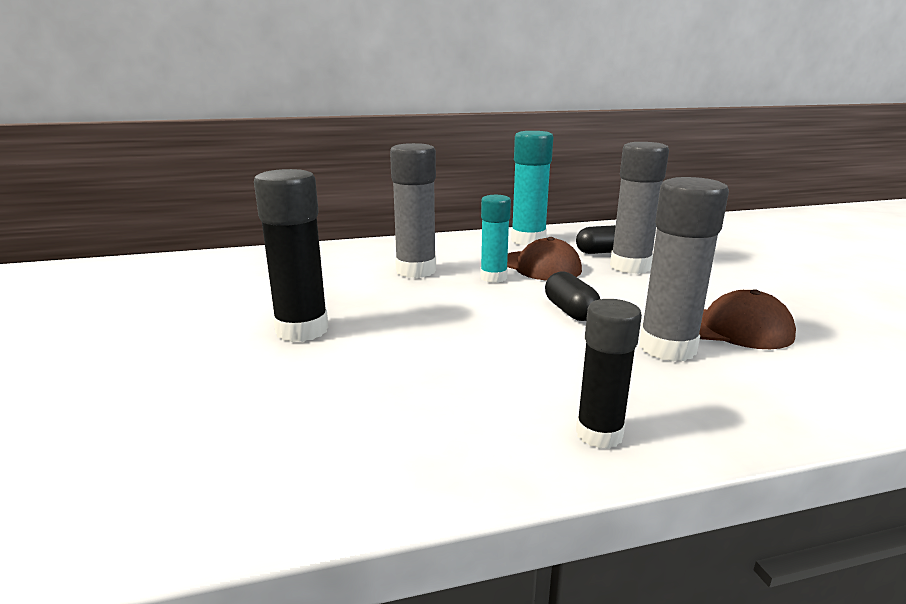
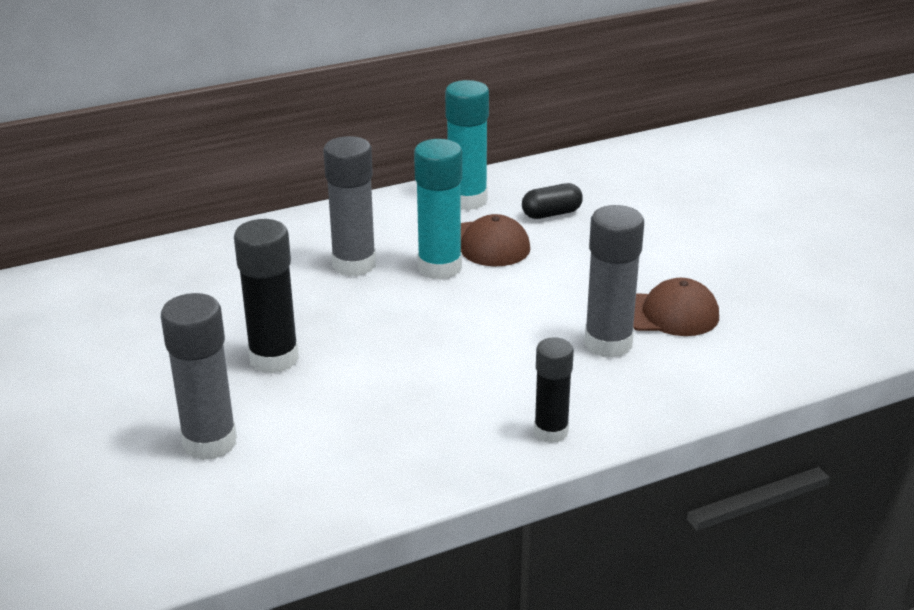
camera: 10 degrees left, 10 degrees up
turquoise glue stick [480,195,511,283] -> turquoise glue stick [414,139,462,280], size x1.54
black capsule [545,271,600,321] -> none
grey glue stick [610,142,669,274] -> grey glue stick moved to [161,293,237,460]

